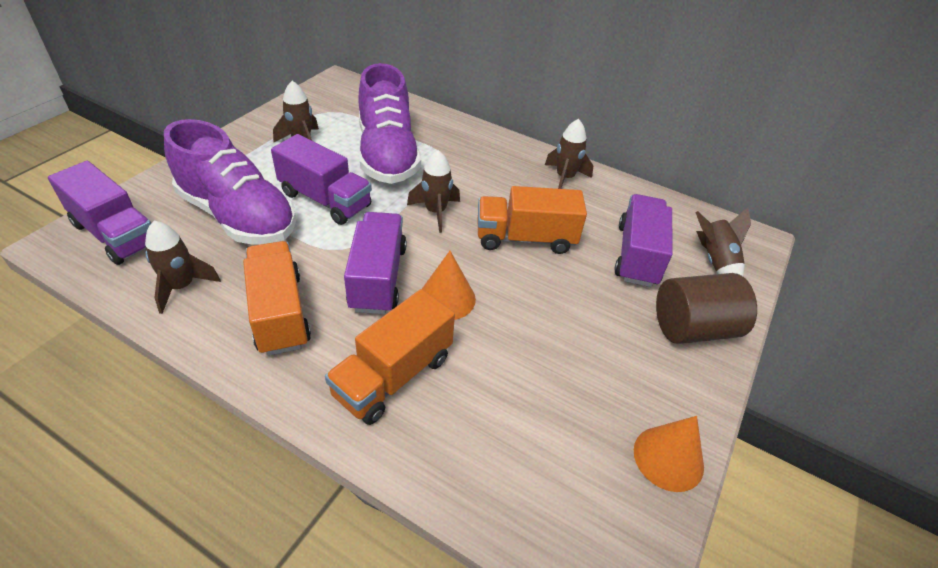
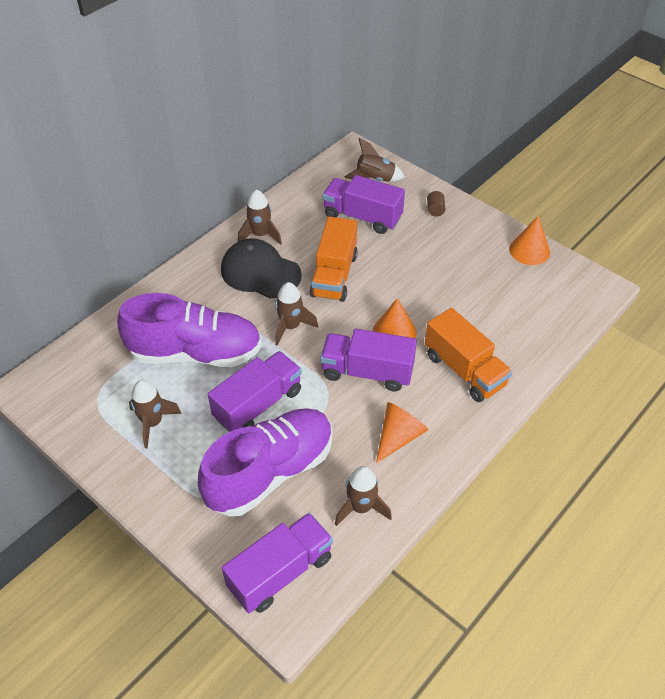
camera: 75 degrees left, 5 degrees up
orange truck [243,241,311,356] -> orange cone [376,402,428,463]
brown cylinder [656,273,757,344] -> brown cylinder [427,191,446,216], size x0.41
none -> black cap [221,238,302,298]

